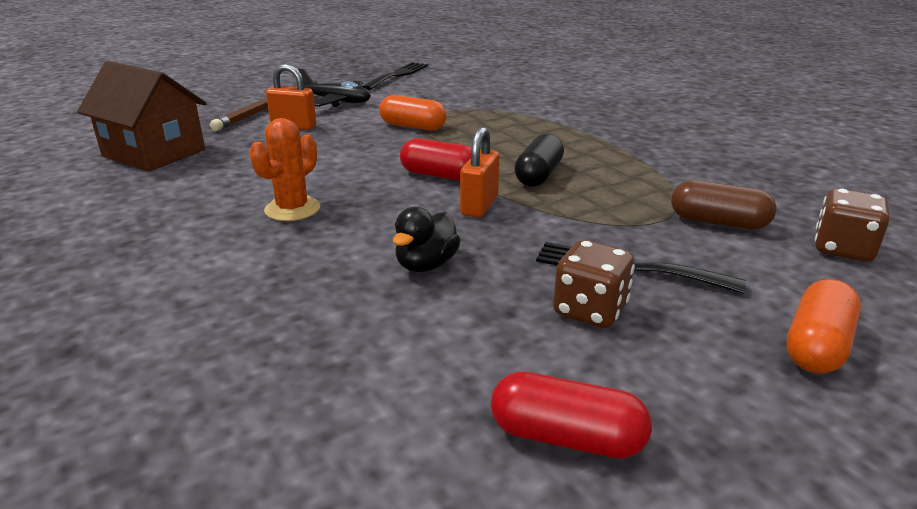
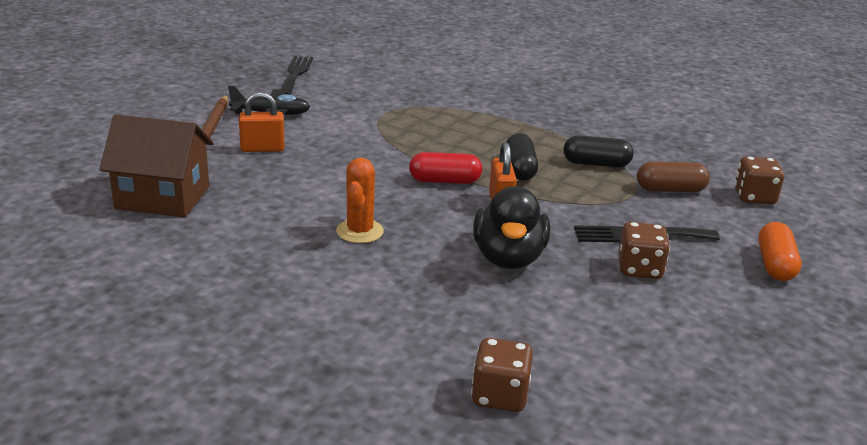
camera: 25 degrees left, 0 degrees up
orange capsule [379,95,446,131] -> none
black duck [393,207,461,272] -> black duck [473,186,550,269], size x1.67
red capsule [491,372,652,458] -> none
none -> brown dice [471,338,533,412]
none -> black capsule [563,135,634,167]

